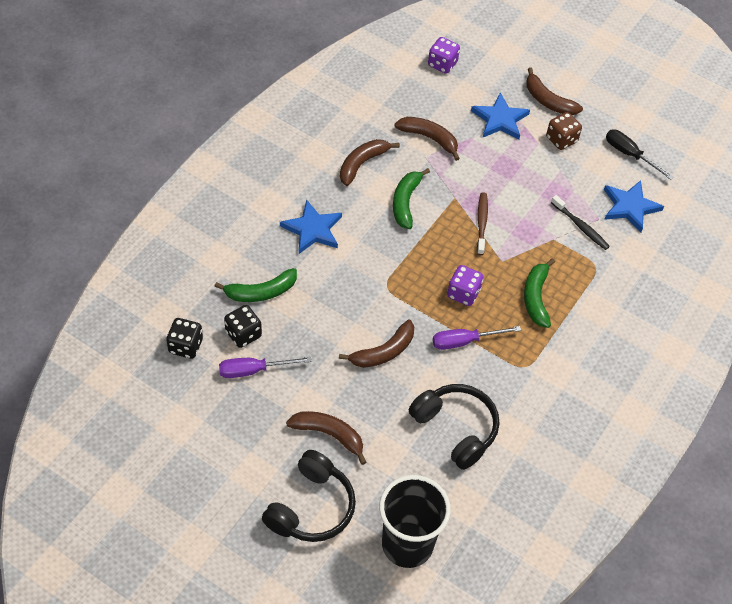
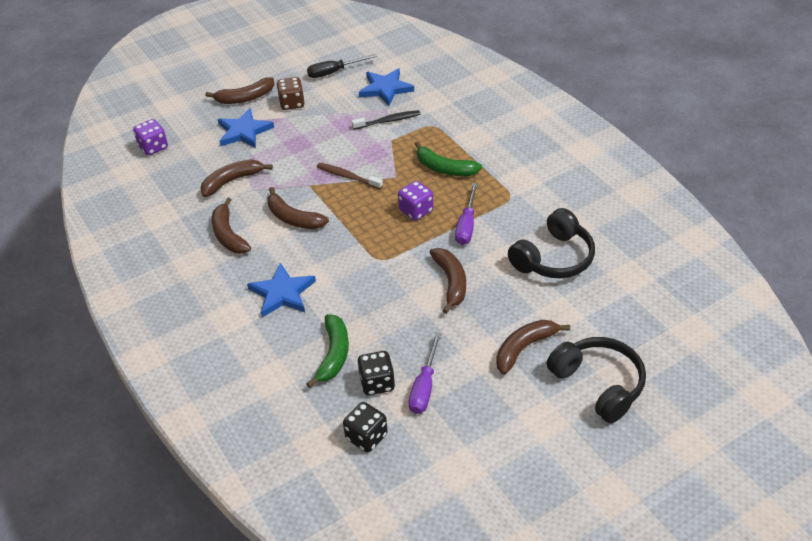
camera: 60 degrees left, 10 degrees down
black cup [379,475,451,568] -> none
green banana [393,168,430,229] -> brown banana [268,187,329,229]
black headphones [409,384,499,470] -> black headphones turned 150 degrees clockwise [508,208,595,279]

